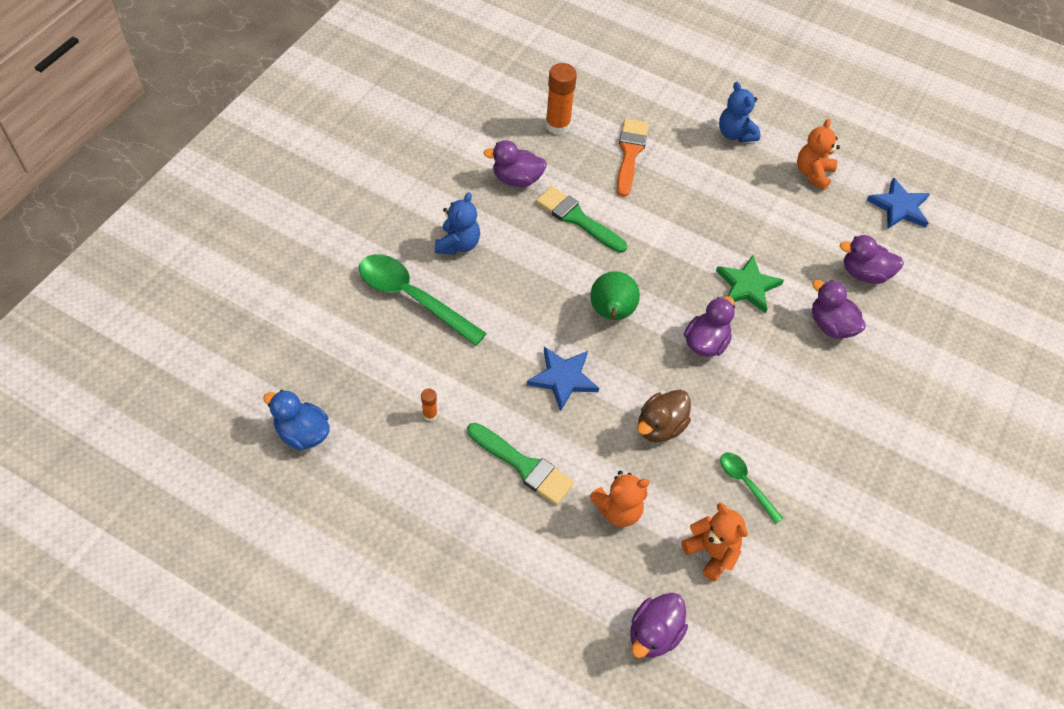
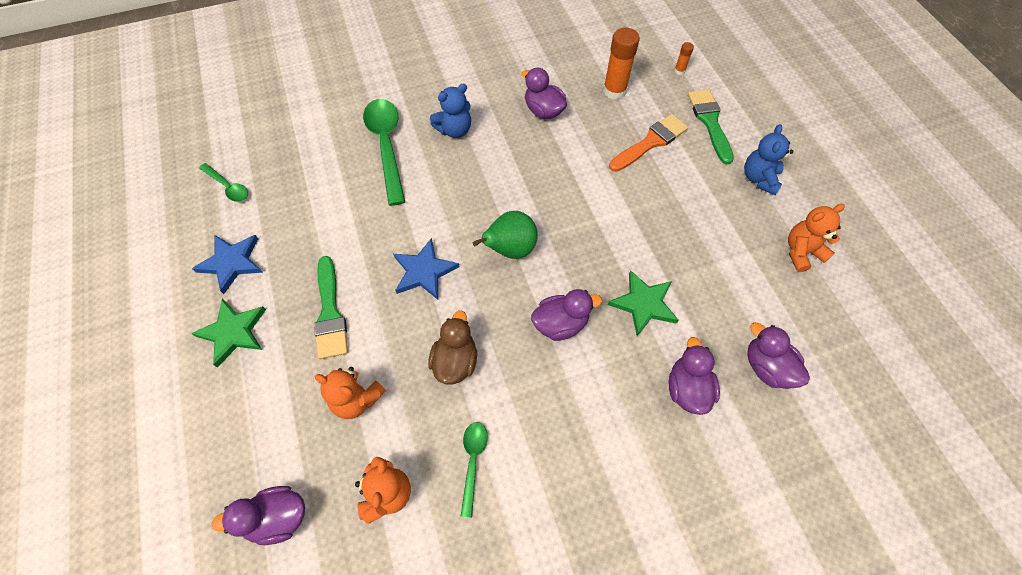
camera: 45 degrees right, 5 degrees up
blue duck [263,390,330,450] -> green spoon [199,163,248,202]
orange glue stick [421,389,437,421] -> orange glue stick moved to [674,42,694,75]
green brush [536,186,627,253] -> green brush moved to [688,89,734,165]
brown duck [637,390,691,442] -> brown duck turned 105 degrees clockwise [428,310,477,384]
blue star [866,177,929,229] -> blue star moved to [192,235,263,294]
none -> green star [191,299,266,368]

